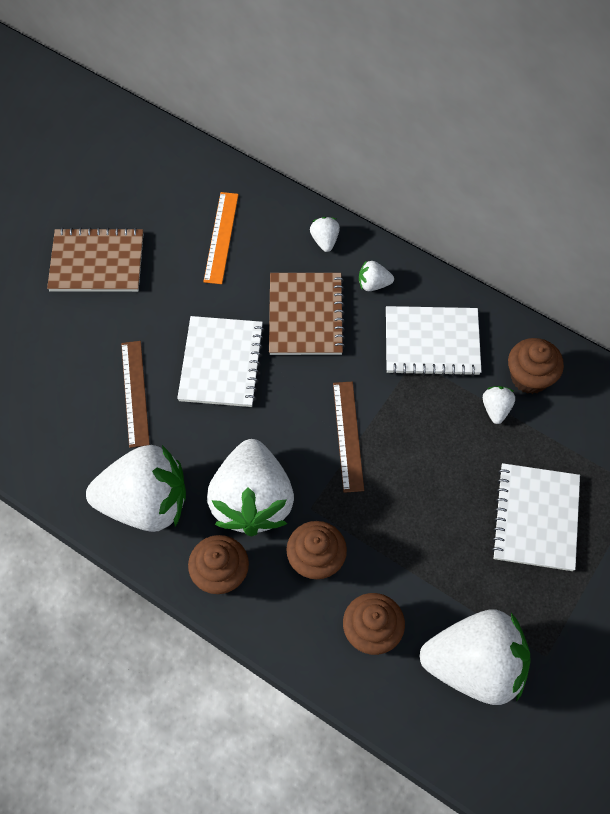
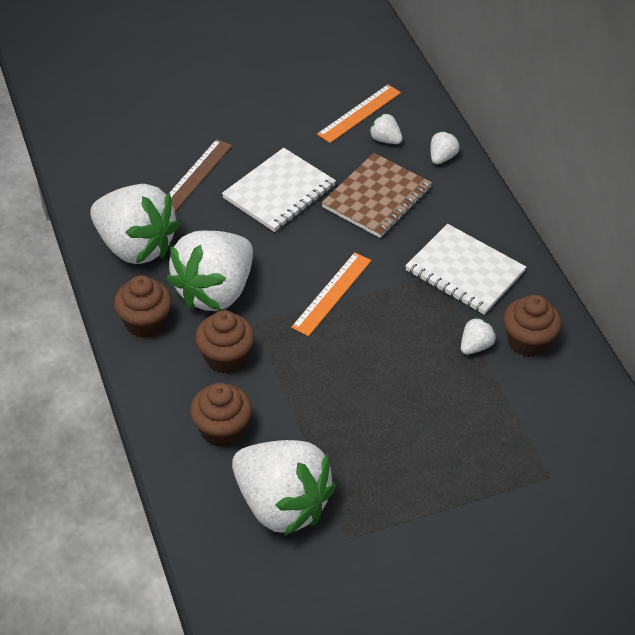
camera: 35 degrees right, 15 degrees down
brown notebook [47,227,143,292] -> none
brown ruler [333,382,364,493] -> orange ruler [291,252,371,336]
white strawberry [359,260,394,291] -> white strawberry moved to [369,113,403,144]
white notebook [491,463,580,571] -> none

